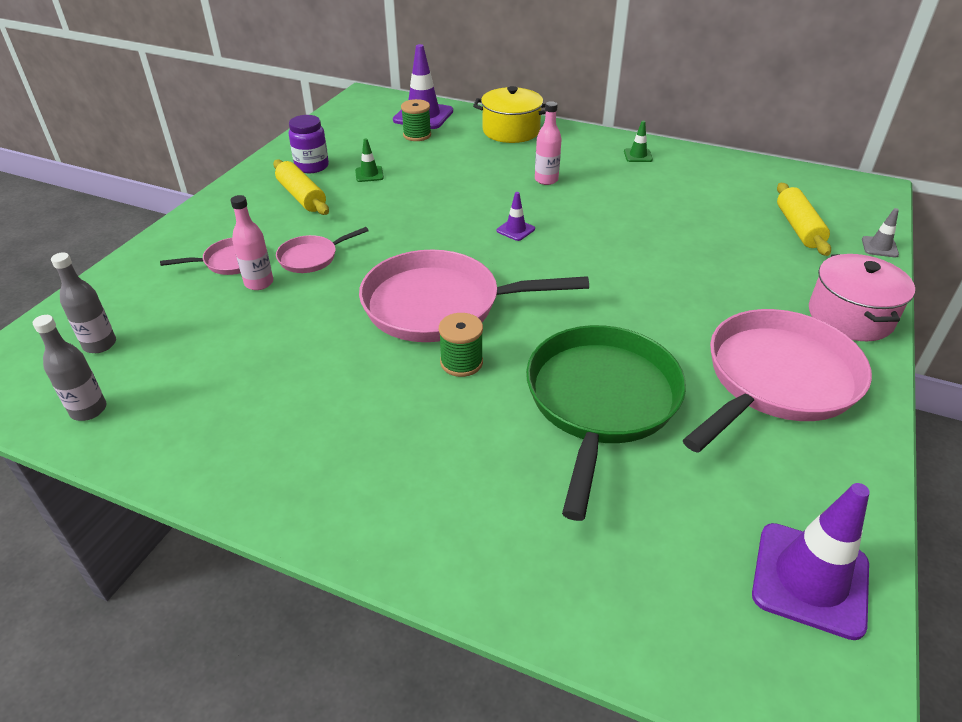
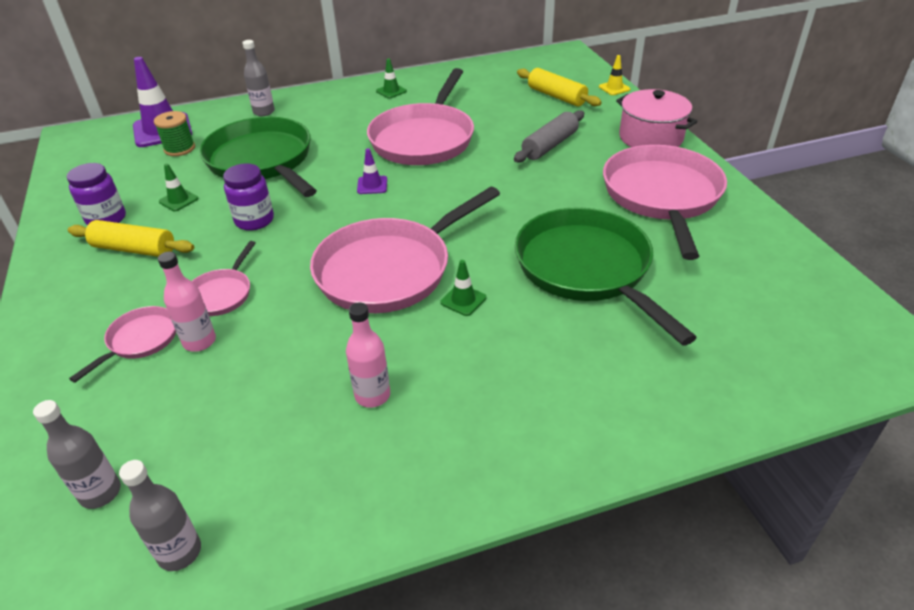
camera: 40 degrees left, 0 degrees up
green spool [439,313,483,377] -> green traffic cone [440,260,486,316]
yellow pot [473,86,546,143] -> grey bottle [242,40,275,116]
pink bottle [535,101,562,185] -> pink bottle moved to [346,302,390,408]
purple traffic cone [752,483,870,640] -> none
grey traffic cone [862,208,899,258] -> yellow traffic cone [599,55,631,95]
none -> green pan [199,117,317,197]
none -> purple jar [223,163,274,231]
none -> pink pan [367,68,474,165]
none -> grey rolling pin [514,110,584,163]

